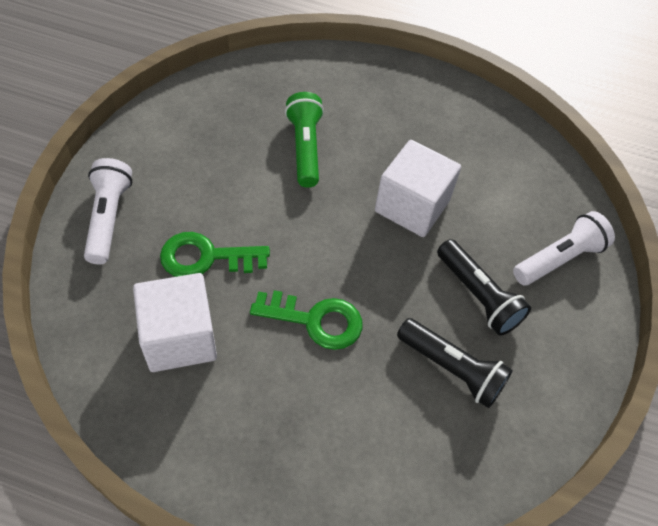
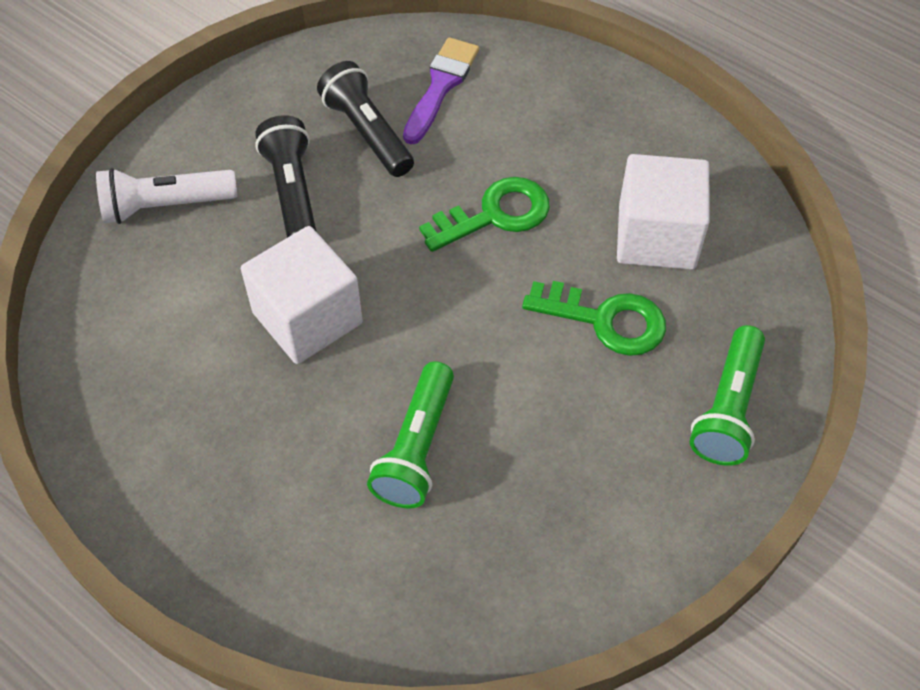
camera: 155 degrees left, 0 degrees up
white flashlight [84,158,132,264] -> green flashlight [690,325,765,466]
green key [250,290,363,350] -> green key turned 120 degrees clockwise [419,177,550,252]
none -> purple brush [403,37,479,145]

